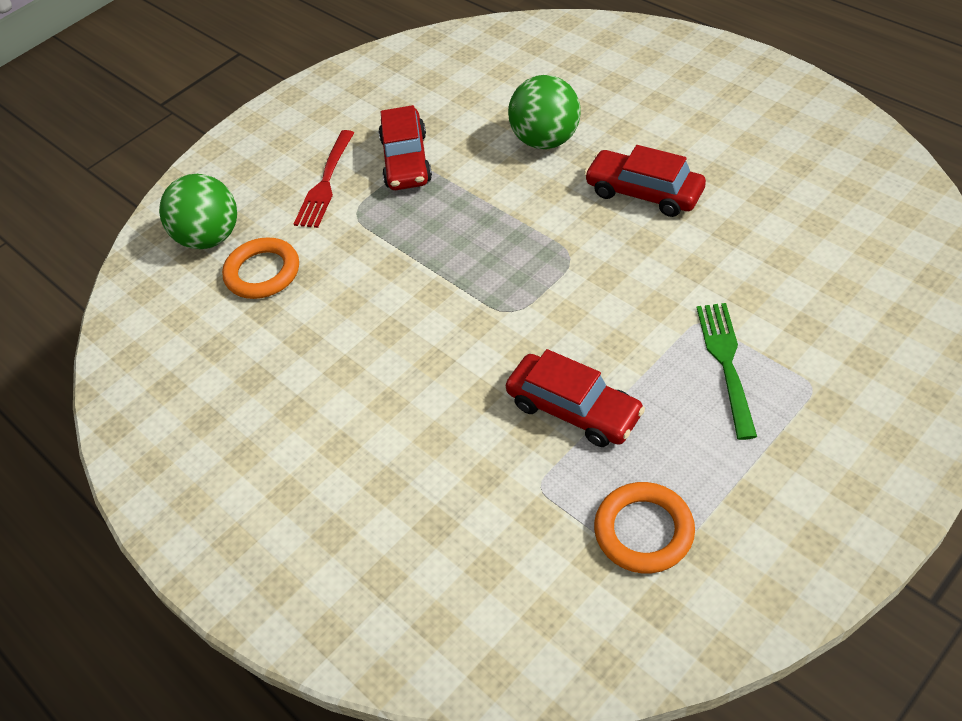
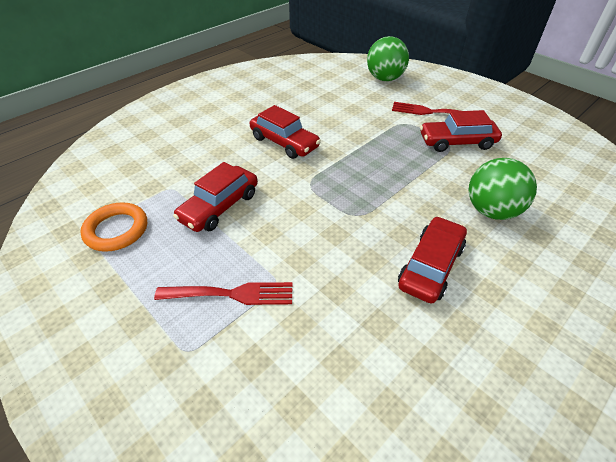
camera: 85 degrees right, 5 degrees down
orange ring [222,238,299,299] -> none
green fork [697,303,757,440] -> red fork [154,282,292,305]
none -> red car [249,105,321,159]

